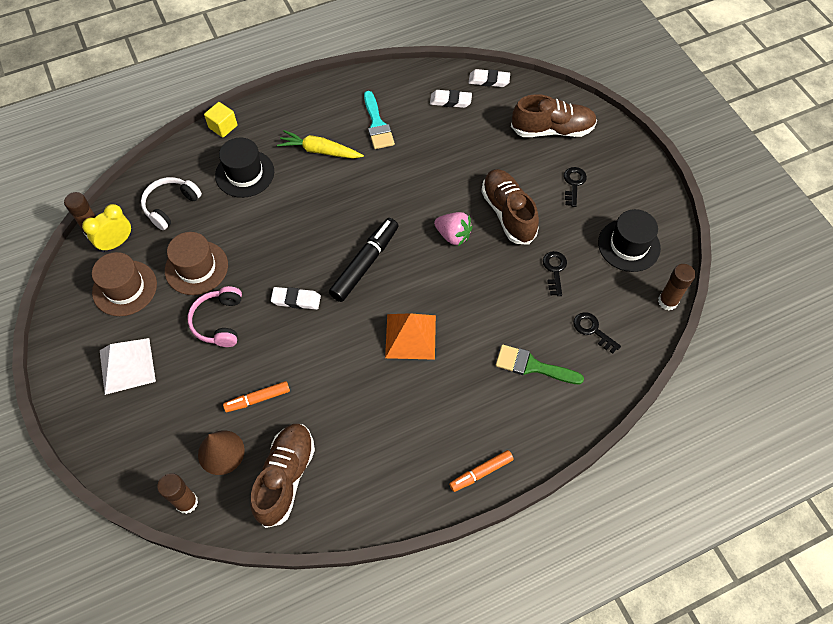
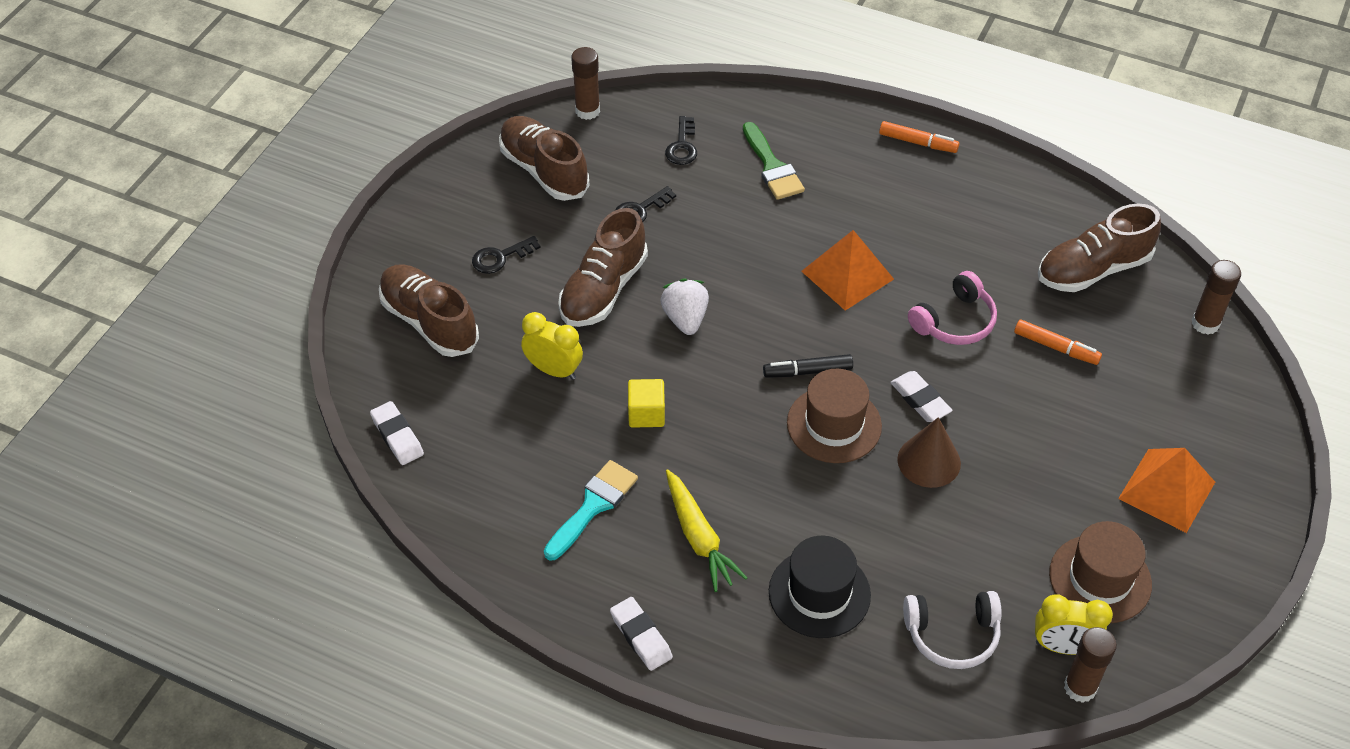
camera: 130 degrees left, 10 degrees down
white pyramid [100,338,156,395] -> orange pyramid [1118,448,1215,533]
brown hat [165,232,228,295] -> brown hat moved to [787,369,882,463]
pink headphones [188,286,242,347] -> pink headphones moved to [908,271,997,345]
brown cone [198,430,245,475] -> brown cone moved to [897,417,961,488]
yellow cube [204,102,237,137] -> yellow cube moved to [628,379,665,428]
black marker [329,218,399,302] -> black marker [763,354,853,378], size x0.59
white eraser [430,90,472,108] -> white eraser moved to [610,597,673,671]
pink strawberry [434,212,473,246] -> white strawberry [661,279,709,335]
black hat [598,209,661,272] -> brown shoe [499,116,590,201]
none -> yellow clock [521,312,583,380]

